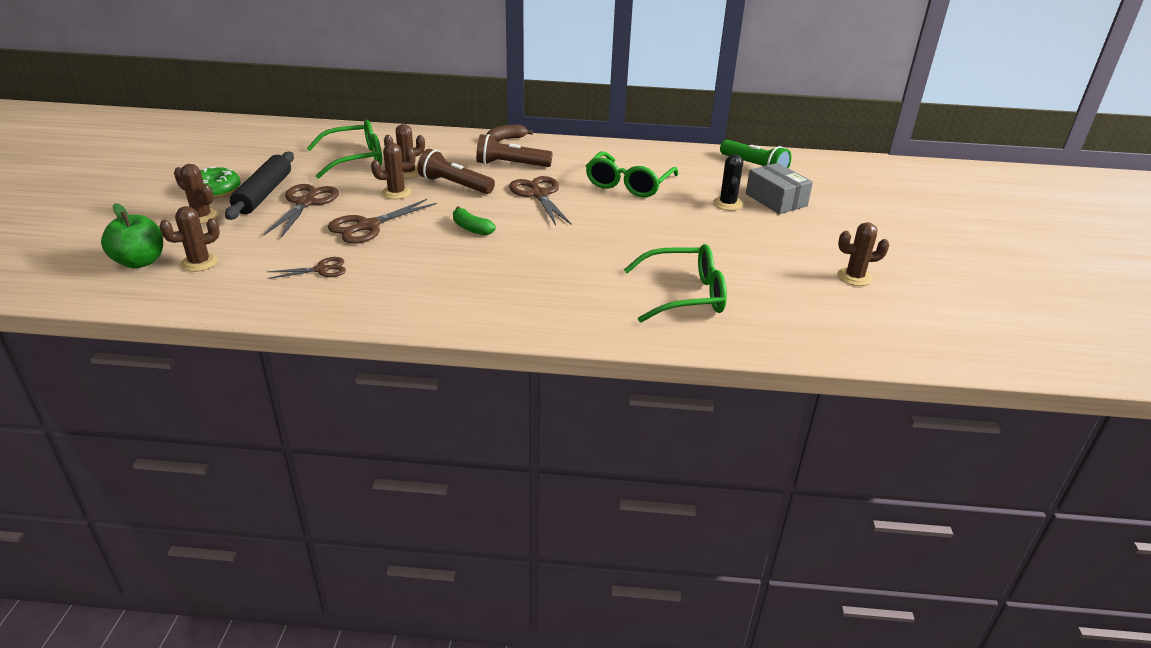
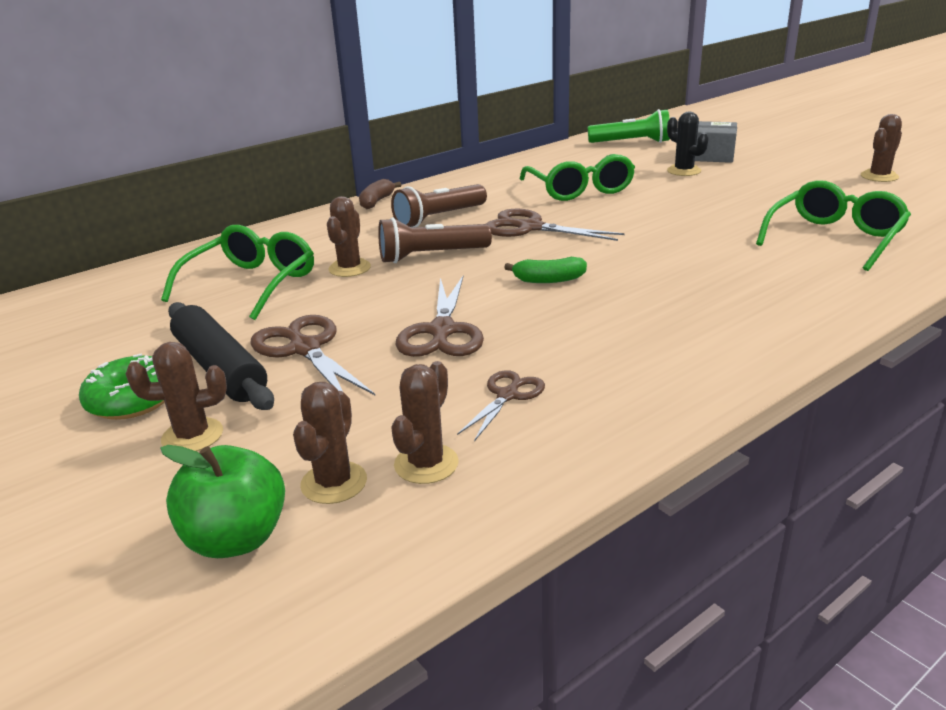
camera: 40 degrees left, 5 degrees down
brown cactus [371,143,415,199] -> brown cactus moved to [391,361,459,484]

